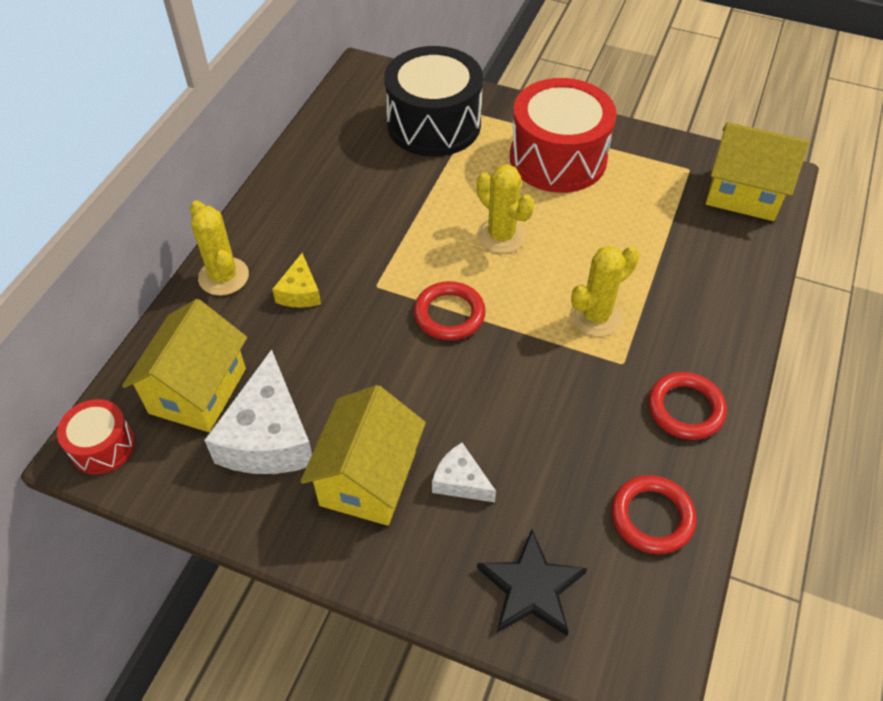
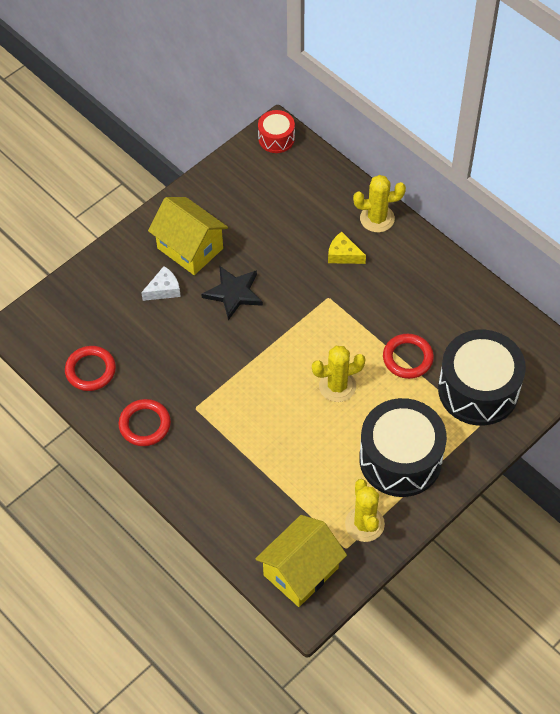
camera: 115 degrees right, 5 degrees up
yellow house [122,299,247,432] -> none
white cheese [204,349,312,474] -> none
red ring [414,281,486,341] -> red ring moved to [383,334,434,379]
black star [477,530,587,636] -> black star moved to [201,266,263,320]
red drum [510,78,617,193] -> black drum [359,398,447,497]
yellow cactus [570,246,639,336] -> yellow cactus moved to [345,479,385,542]

